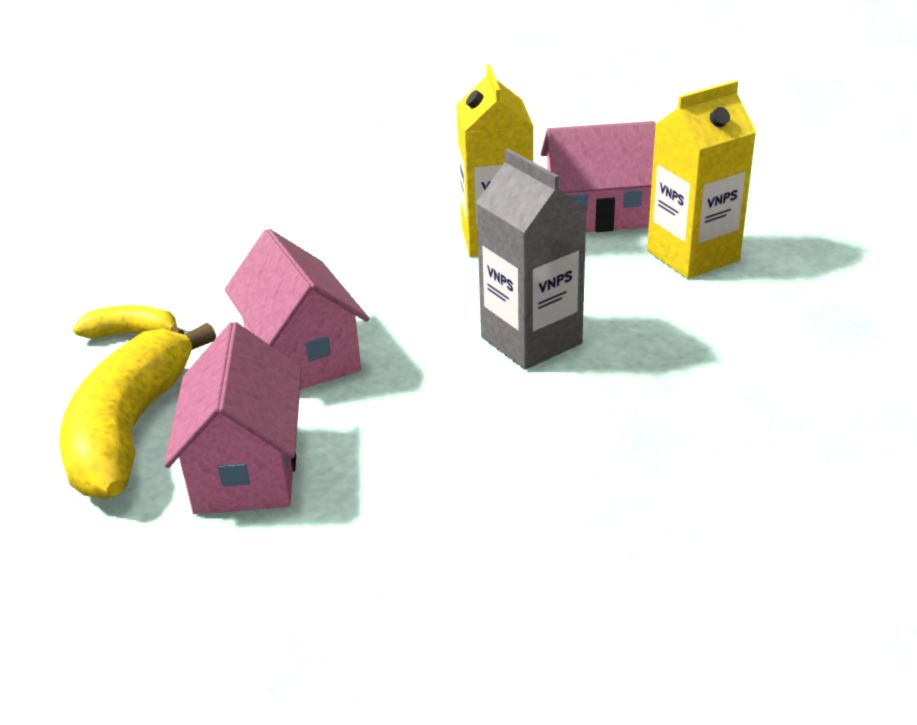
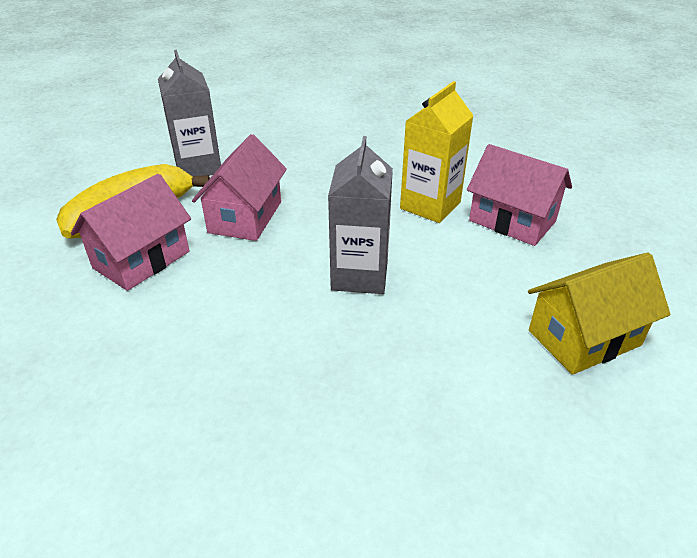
camera: 40 degrees right, 5 degrees up
yellow banana [73,305,184,338] -> grey carton [158,50,221,176]
yellow carton [647,80,757,279] -> none
none -> yellow house [528,252,670,375]

